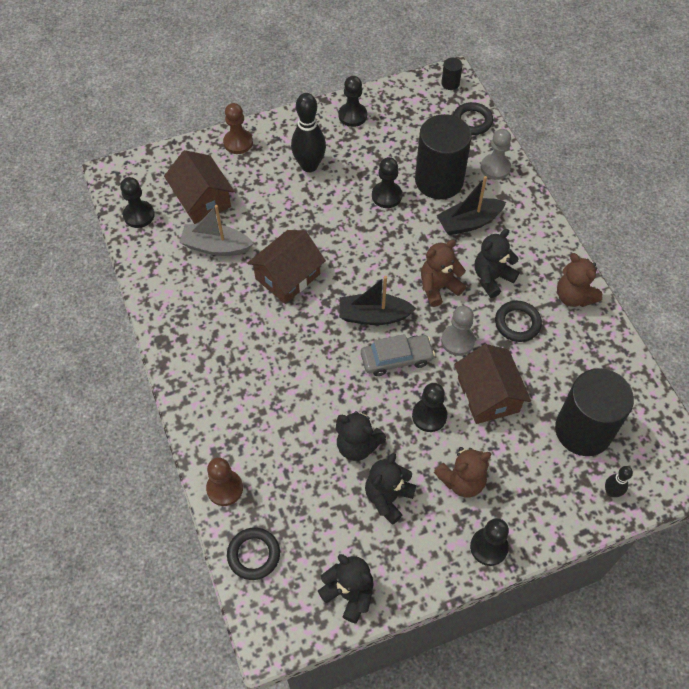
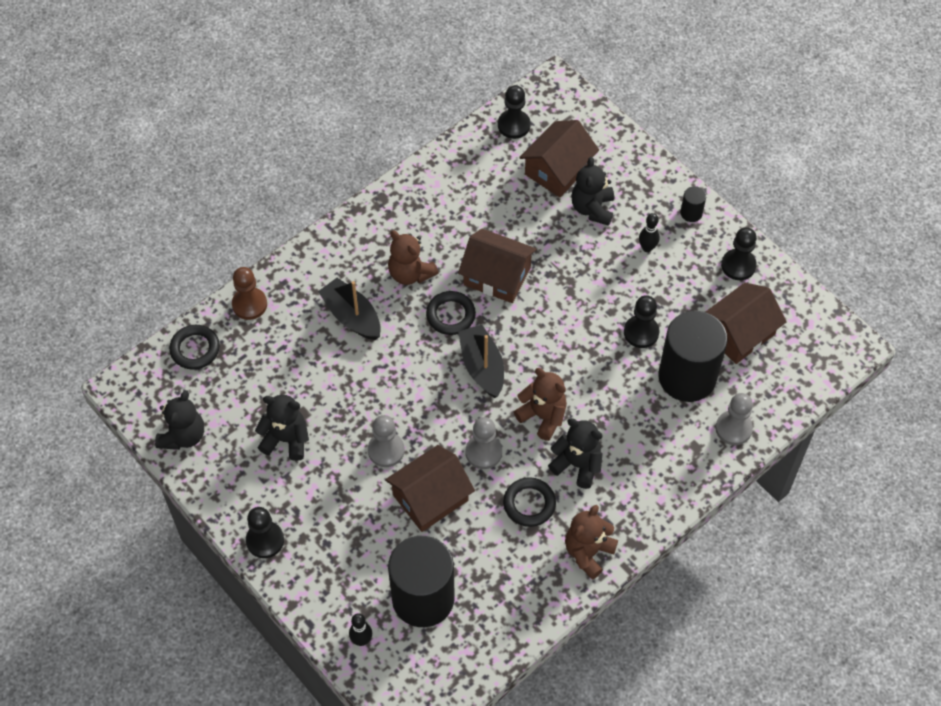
camera: 70 degrees right, 0 degrees up
grey boat [179,205,253,256] -> none
brown pawn [223,103,253,154] -> none
black bowling pin [291,93,326,172] -> black bowling pin [639,213,659,252], size x0.52
black teddy bear [336,411,386,461] -> black teddy bear moved to [571,157,614,226]
grey car [361,334,435,376] -> none
black pawn [412,383,447,432] -> grey pawn [368,415,405,467]
brown teddy bear [434,447,491,497] -> brown teddy bear moved to [388,231,439,285]
black boat [437,176,506,235] -> black boat moved to [318,278,381,340]
black cylinder [441,58,463,90] -> black cylinder moved to [680,186,706,222]
black ring [453,102,493,135] -> black ring moved to [426,291,476,335]
none -> brown house [706,283,787,364]

